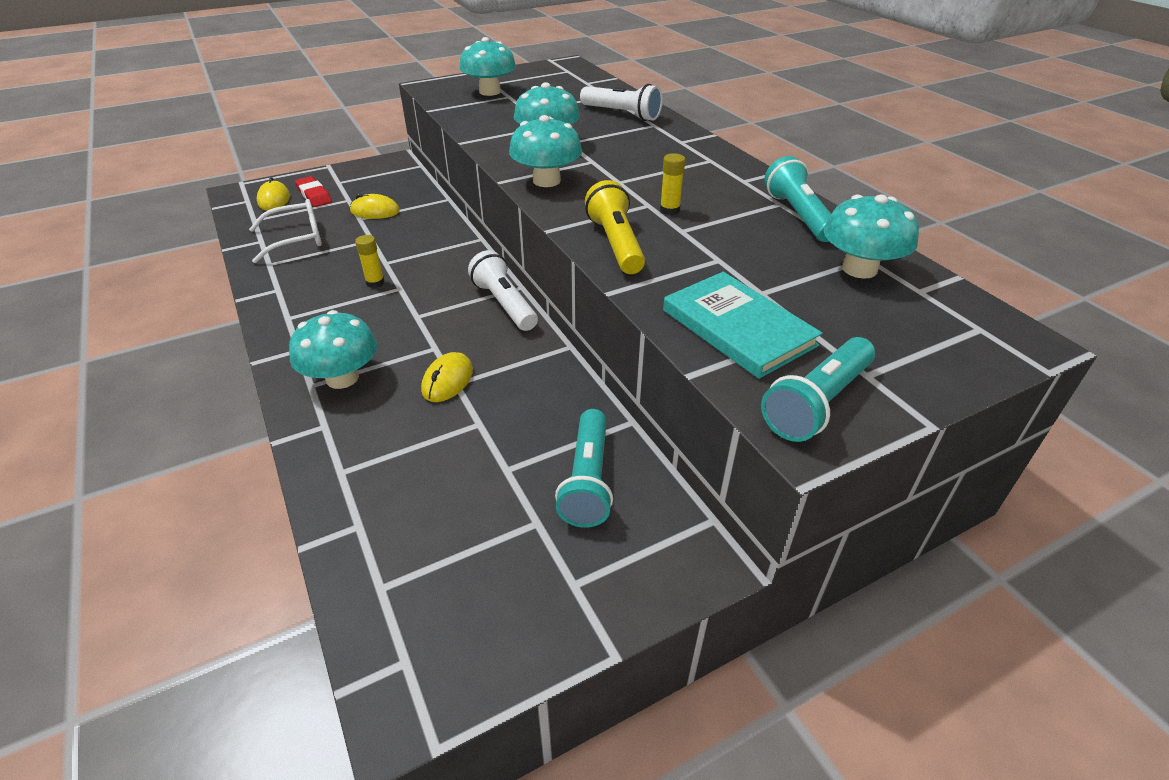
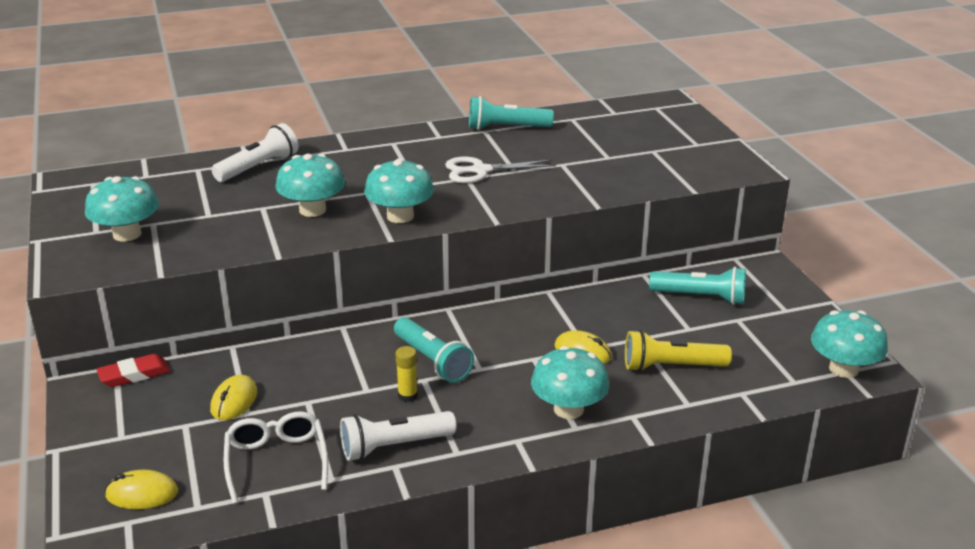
camera: 80 degrees left, 10 degrees down
red eraser [295,176,332,207] -> red eraser moved to [97,354,170,387]
white flashlight [468,250,538,331] -> white flashlight moved to [340,411,456,461]
yellow flashlight [585,180,645,274] -> yellow flashlight moved to [625,330,732,372]
yellow glue stick [660,153,685,215] -> white scissors [445,157,556,183]
turquoise book [663,272,823,379] -> none
turquoise flashlight [761,337,875,442] -> turquoise flashlight moved to [394,317,474,383]
turquoise mushroom [824,194,919,279] -> turquoise mushroom moved to [811,310,888,378]

